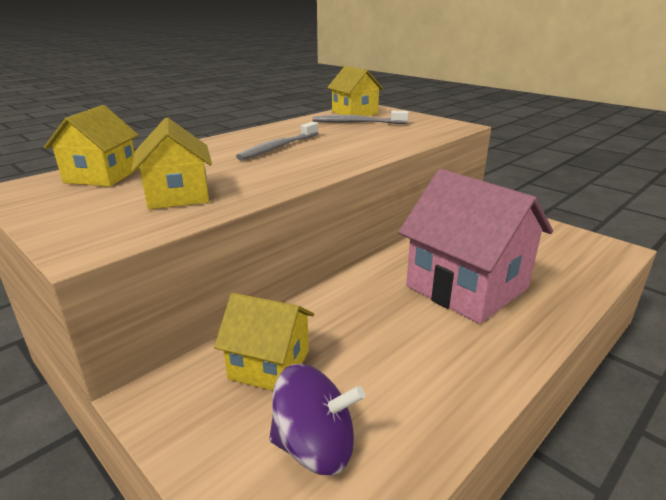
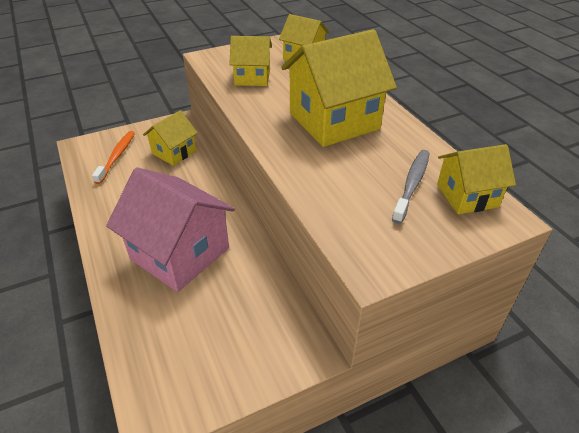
camera: 110 degrees right, 15 degrees up
grey toothbrush [236,122,318,160] -> yellow house [281,29,397,147]
purple spinning top [269,364,365,475] -> orange toothbrush [92,131,135,184]
pink house [398,169,553,324] -> pink house turned 60 degrees clockwise [106,167,235,292]

